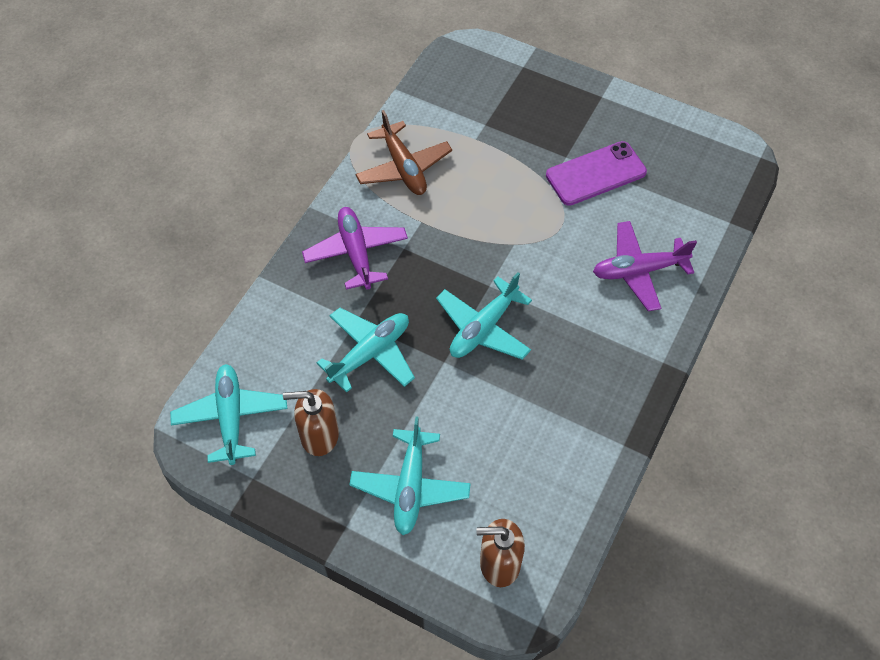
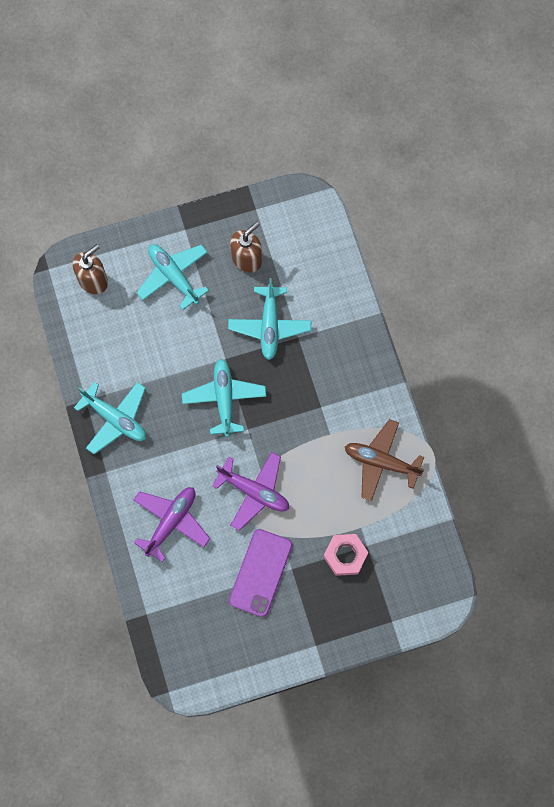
camera: 135 degrees right, 15 degrees up
turquoise plane [170,364,287,465] -> turquoise plane moved to [74,382,146,454]
purple plane [302,207,408,290] -> purple plane moved to [212,452,289,531]
none -> pink nut [324,534,369,576]

